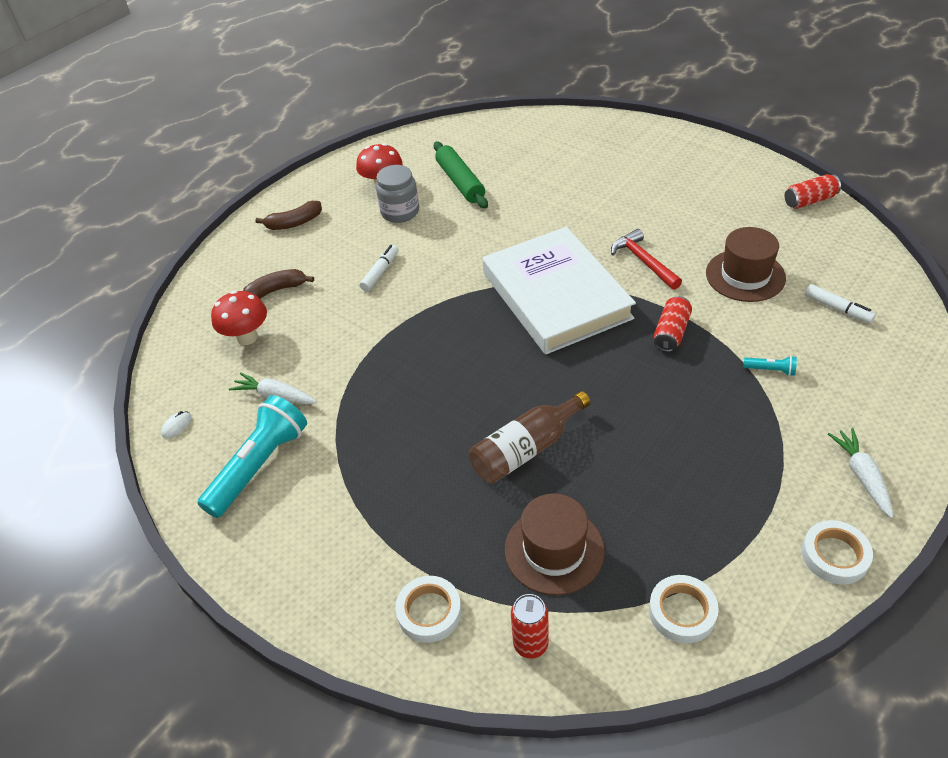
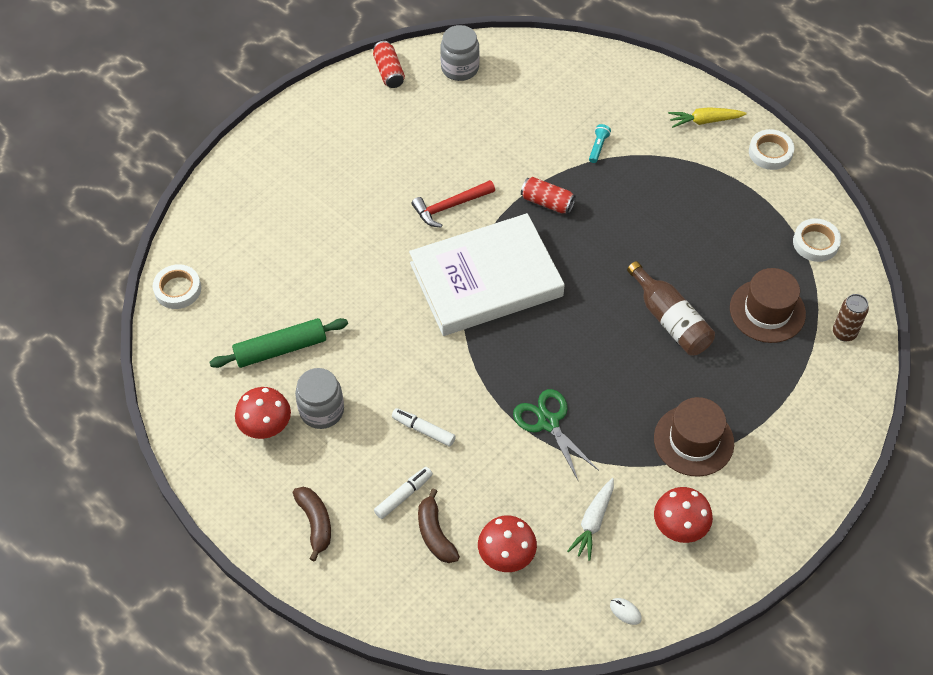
camera: 90 degrees left, 10 degrees up
turquoise flashlight [197,395,307,518] -> red mushroom [654,487,713,543]
white tape [395,576,462,643] -> white tape moved to [153,264,201,309]
red can [511,594,549,659] -> brown can [833,294,869,342]
brown hat [706,227,786,302] -> brown hat moved to [654,397,734,477]
white marker [805,284,876,323] -> white marker moved to [374,467,433,519]
white carrot [828,428,893,518] -> yellow carrot [668,107,746,128]
none -> grey jar [440,25,480,81]
none -> green scissors [513,389,599,480]

